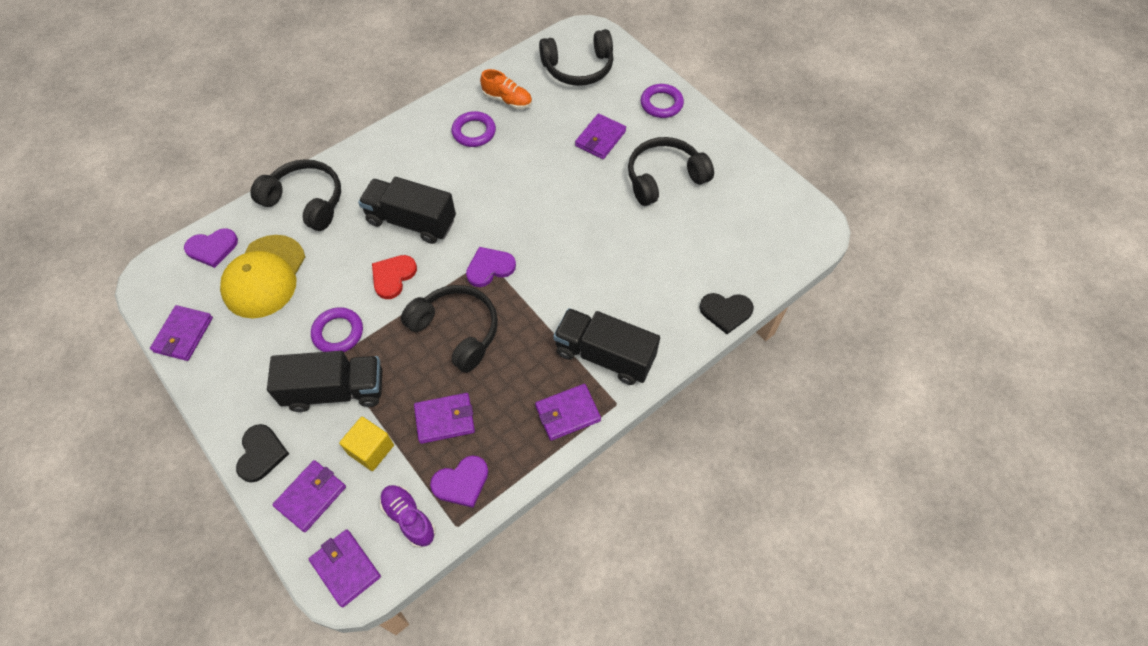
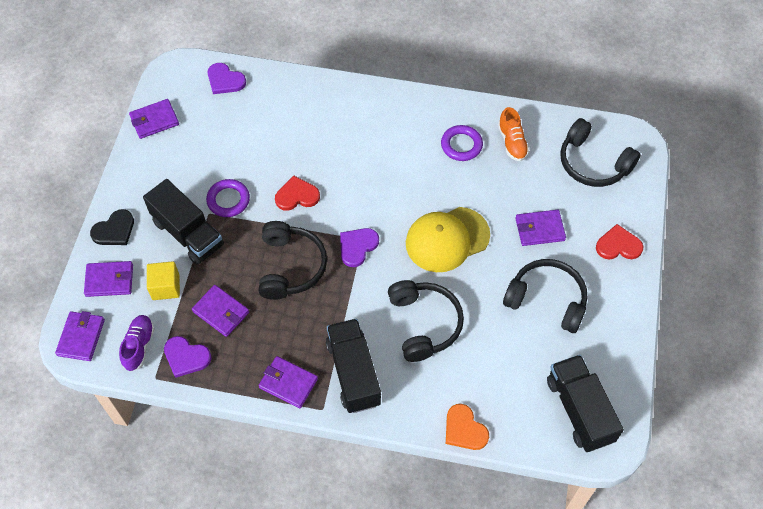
camera: 50 degrees right, 0 degrees up
yellow cap [220,235,305,318] -> yellow cap moved to [406,207,490,272]
black headphones [250,159,341,231] -> black headphones moved to [388,280,464,362]
black truck [358,177,456,244] -> black truck moved to [547,355,624,452]
purple heart [466,247,516,287] -> purple heart turned 75 degrees counterclockwise [340,228,379,267]
purple ring [641,84,684,118] -> red heart [596,224,643,259]
black heart [699,293,754,334] -> orange heart [446,404,489,450]

